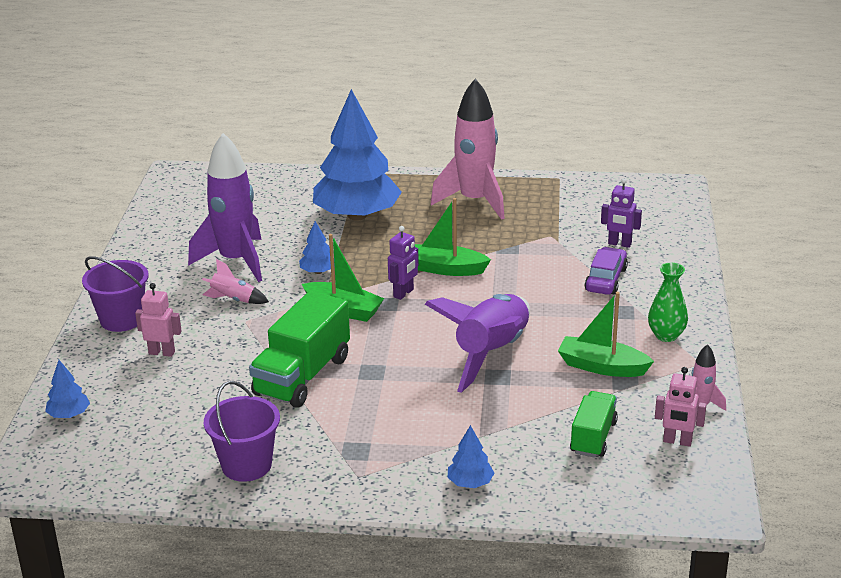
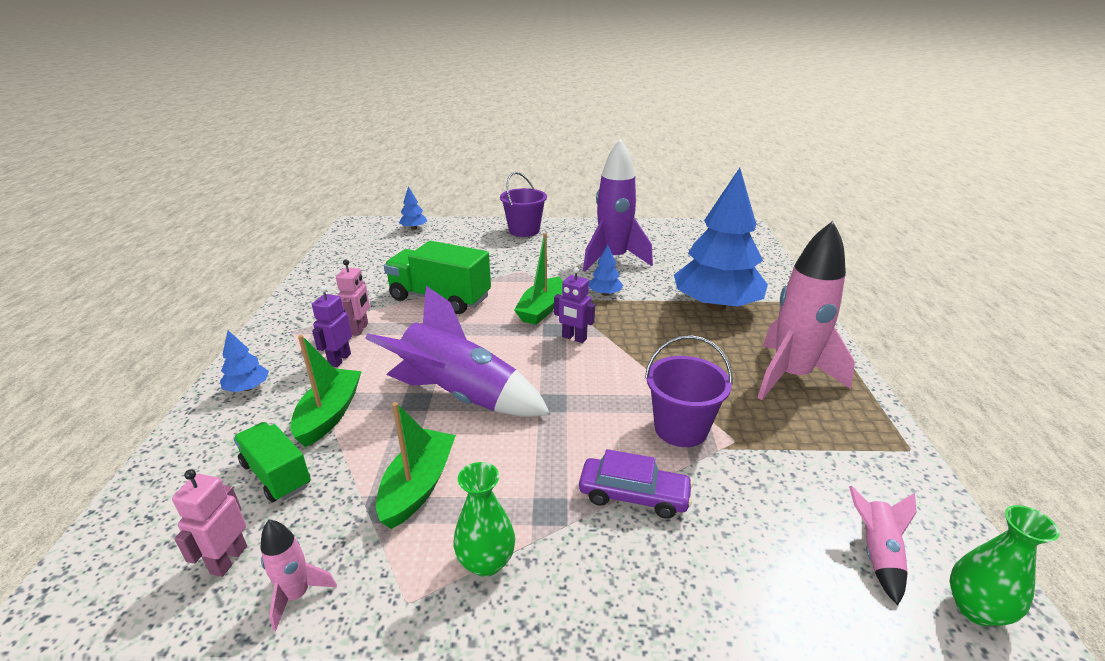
camera: 85 degrees right, 0 degrees up
pink robot [135,283,182,357] -> pink robot moved to [336,260,370,336]
pink rocket [202,259,269,304] -> pink rocket moved to [849,486,917,605]
purple bucket [204,381,280,482] -> purple bucket moved to [645,335,733,447]
green boat [415,198,491,276] -> green boat moved to [291,335,362,447]
green truck [570,391,618,458] -> green truck turned 150 degrees counterclockwise [233,422,311,502]
purple robot [601,178,642,248] -> purple robot moved to [312,286,352,367]
none -> green vase [950,505,1060,626]

